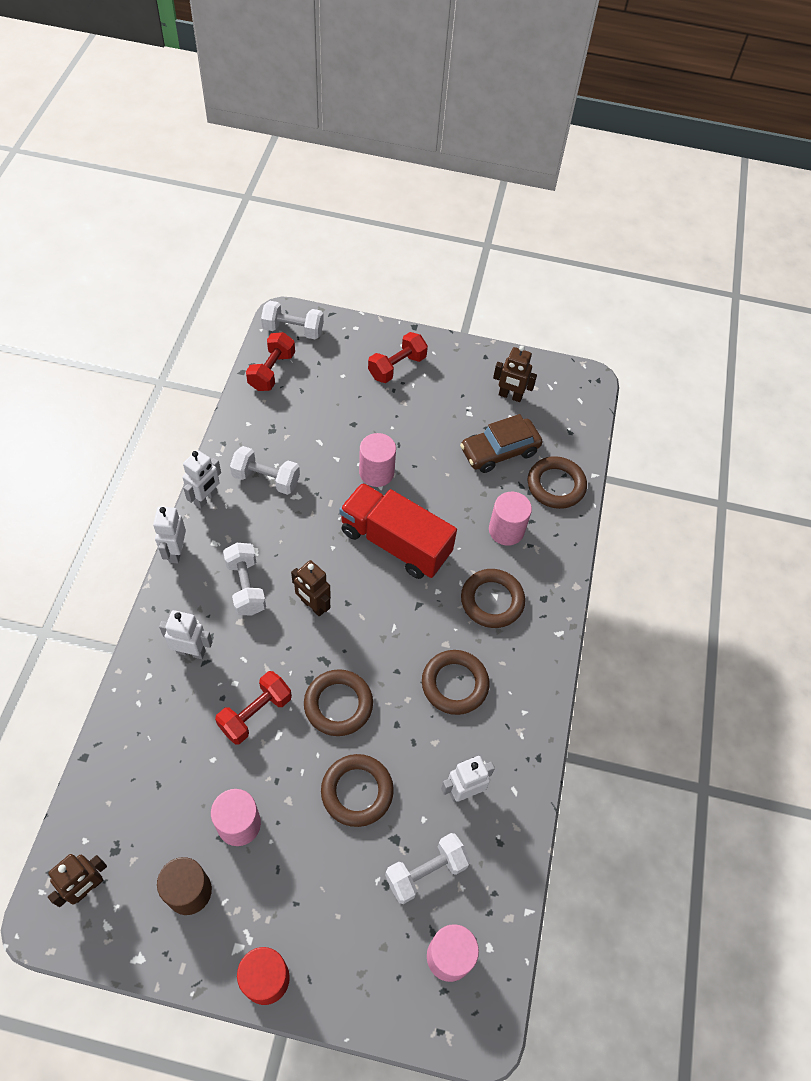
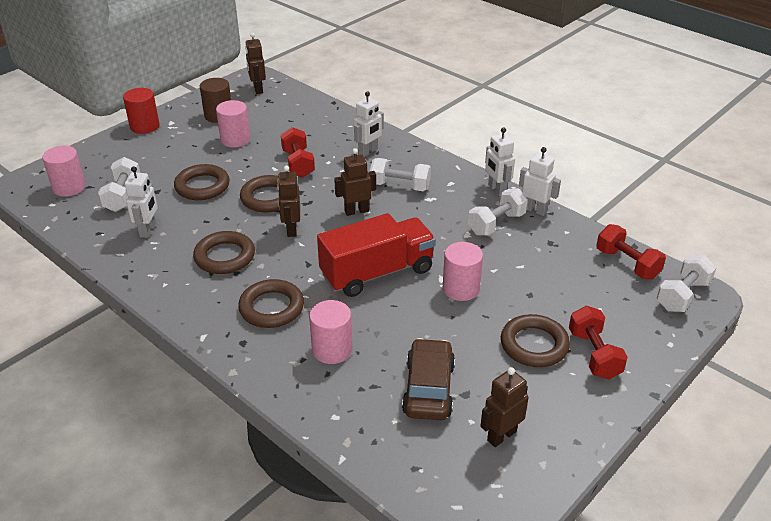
camera: 125 degrees right, 20 degrees down
white robot [153,506,186,563] -> white robot moved to [519,147,561,216]
brown ring [528,456,587,509] -> brown ring moved to [501,314,570,367]
none -> brown robot [277,166,300,237]

